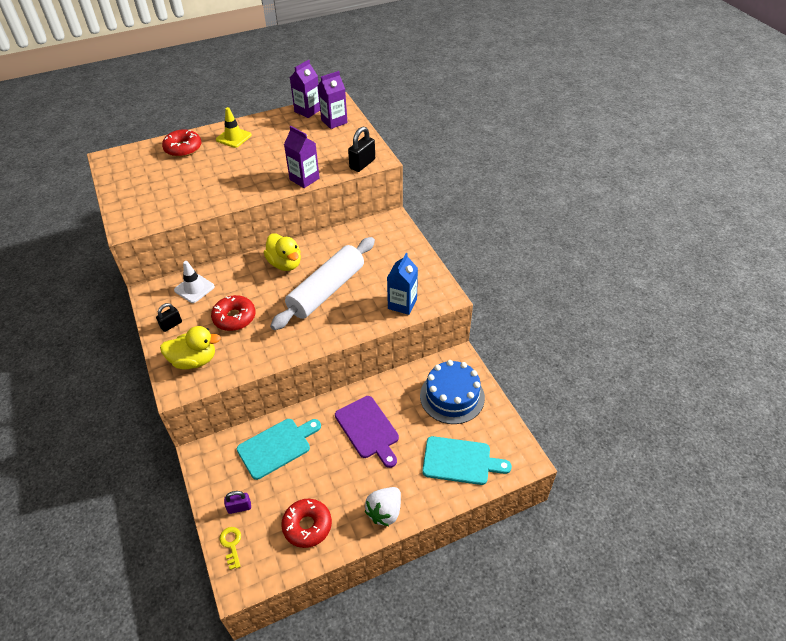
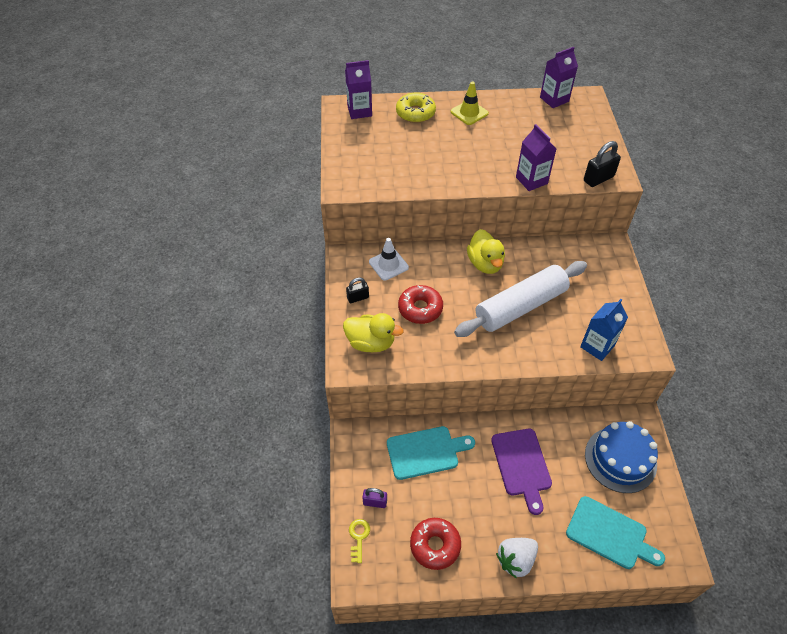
camera: 20 degrees right, 5 degrees up
red donut [162,129,202,157] -> yellow donut [396,92,436,123]
purple carton [318,71,348,129] -> purple carton moved to [345,60,372,119]

